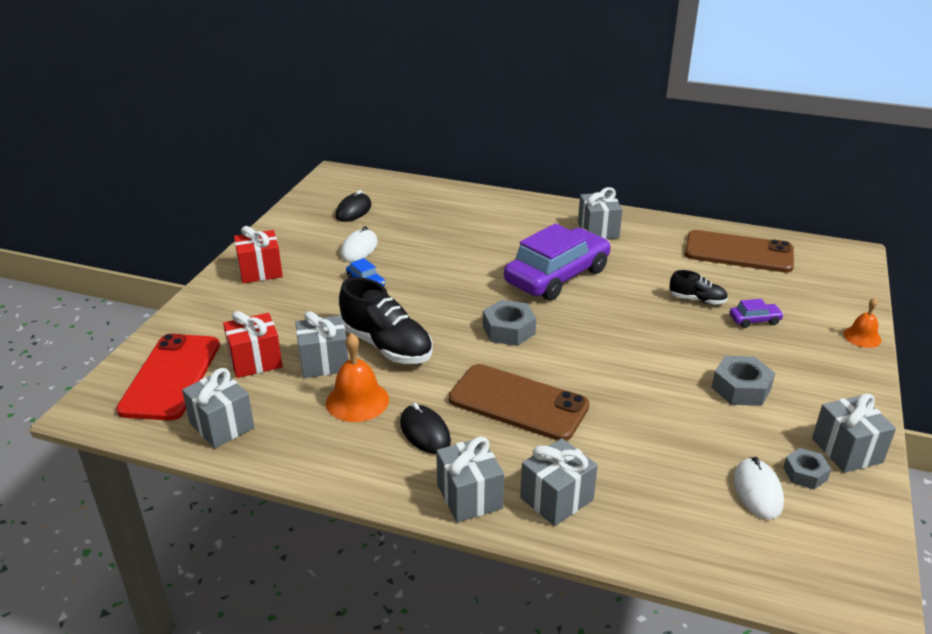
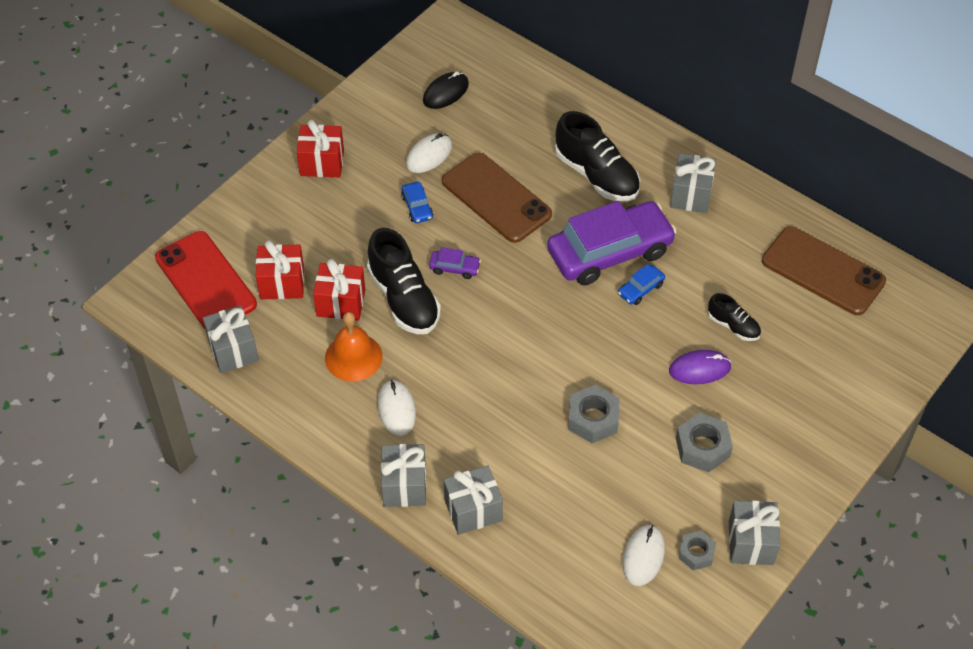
camera: 20 degrees right, 20 degrees up
red phone [116,334,220,421] -> red phone turned 60 degrees counterclockwise [155,231,257,329]
grey gift [295,311,349,378] -> red gift [313,259,365,321]
black mouse [400,403,451,454] -> white mouse [378,380,416,436]
brown phone [449,364,590,441] -> brown phone moved to [442,153,552,243]
grey nut [483,300,536,346] -> grey nut moved to [568,385,620,444]
purple car [729,299,784,328] -> purple car moved to [429,247,481,279]
orange bell [844,298,881,348] -> none
none -> black shoe [555,111,640,202]
none -> blue car [618,264,665,305]
none -> purple mouse [669,350,731,384]

